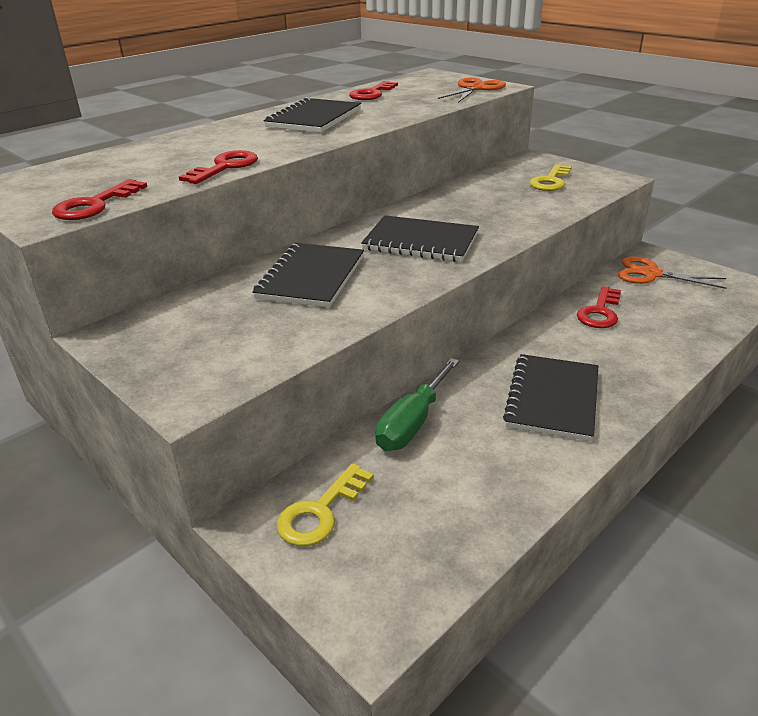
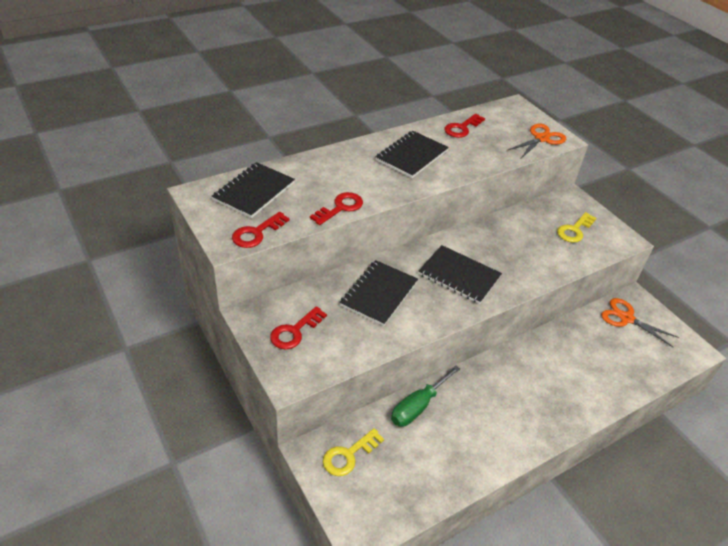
camera: 10 degrees right, 10 degrees up
black notebook [503,354,598,441] -> black notebook moved to [212,162,295,218]
red key [577,286,621,328] -> red key moved to [270,306,327,349]

